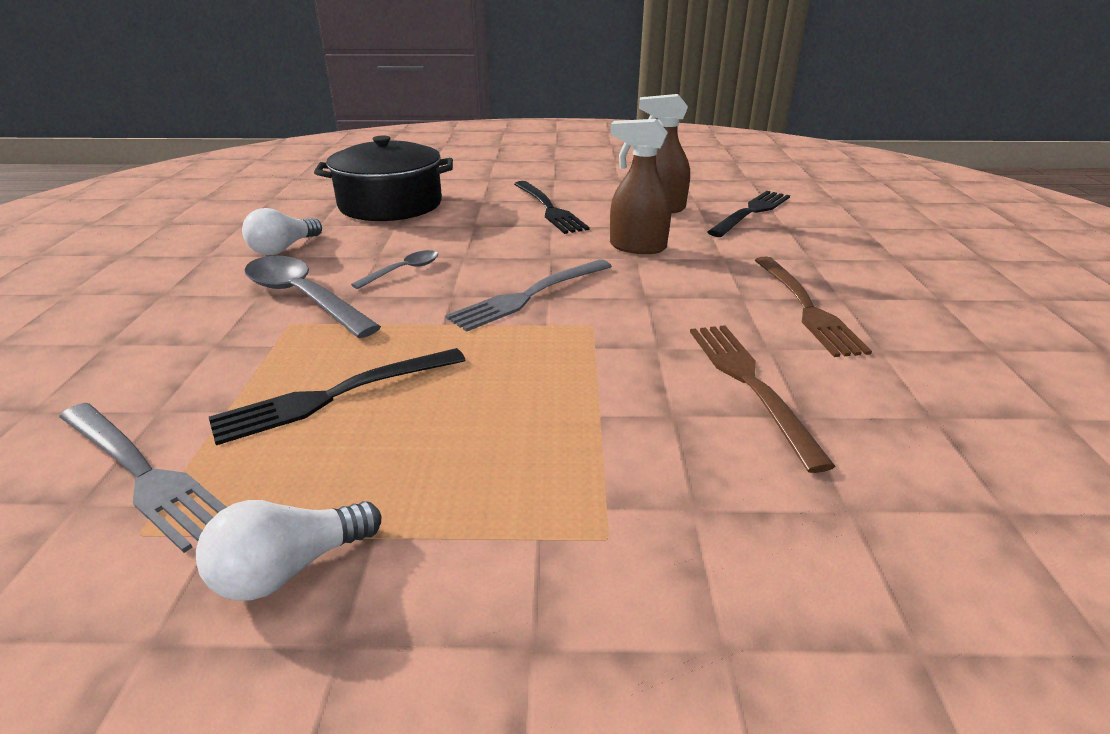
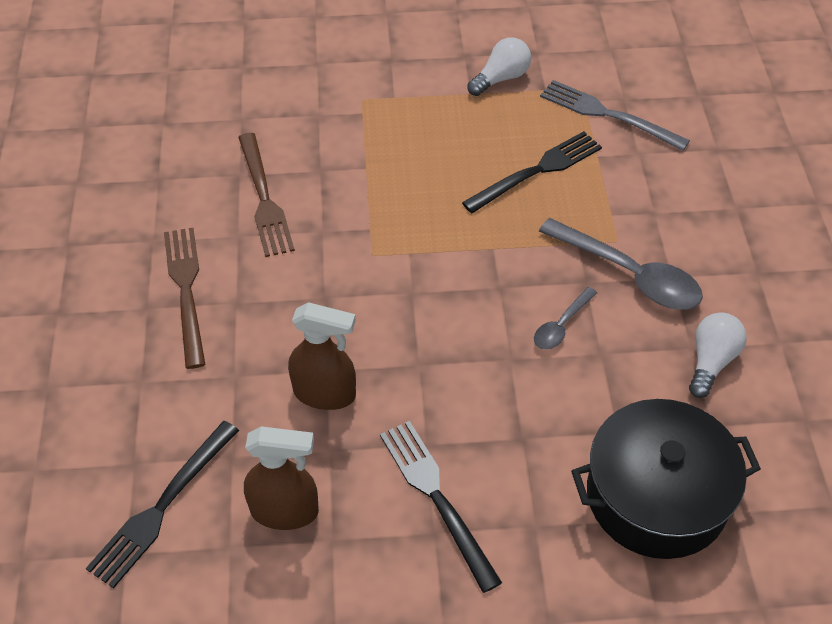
camera: 175 degrees right, 20 degrees up
grey fork [445,259,612,332] -> none

